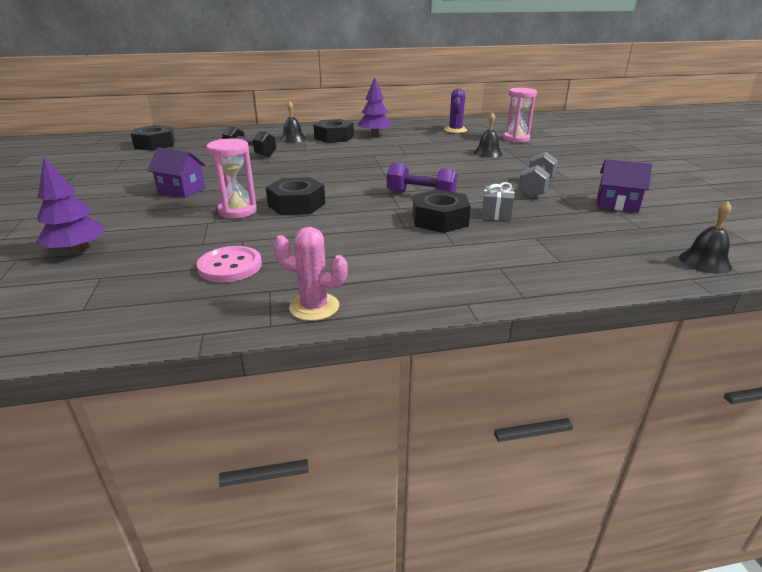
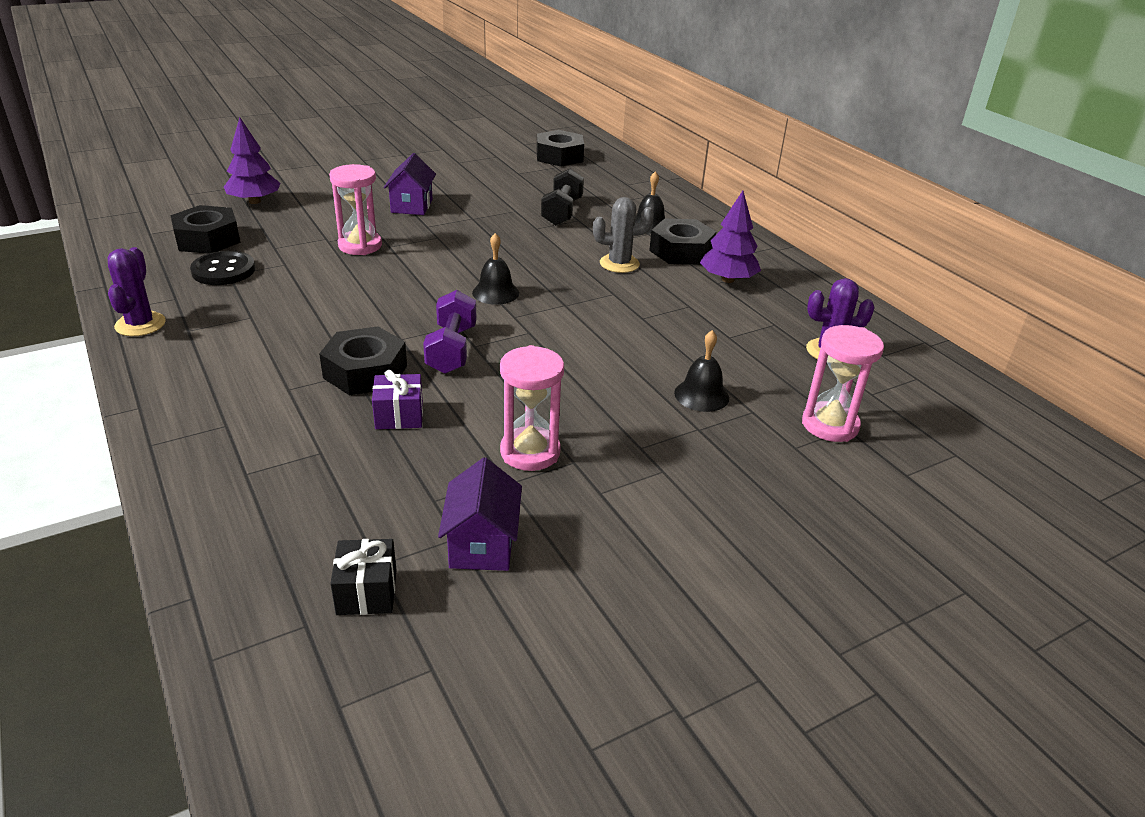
camera: 70 degrees right, 5 degrees up
pink button [197,246,262,282] -> black button [190,251,255,285]
black nut [266,177,325,215] -> black nut moved to [170,205,240,254]
pink cactus [273,227,348,321] -> purple cactus [108,247,166,336]
grey gift [481,182,514,221] -> purple gift [372,370,423,429]
grey dumbbell [519,152,558,198] -> pink hourglass [500,345,564,471]
black bell [679,201,732,274] -> black bell moved to [472,233,519,305]
none -> black gift [330,539,396,615]
none -> grey cactus [593,197,654,273]

